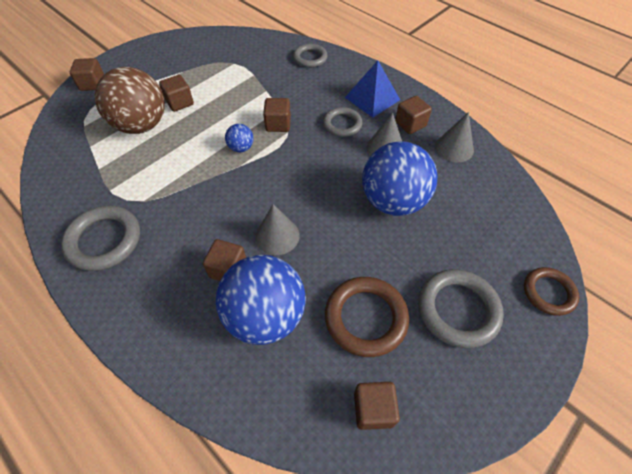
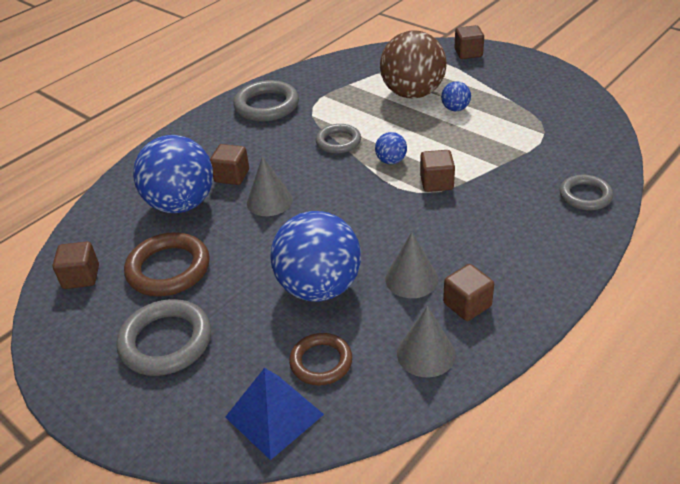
camera: 90 degrees right, 15 degrees down
brown cube [159,75,194,112] -> blue ball [441,81,471,111]
grey ring [323,107,363,137] -> grey ring moved to [316,124,361,154]
blue pyramid [345,60,400,118] -> blue pyramid moved to [225,368,324,460]
brown ring [524,267,579,316] -> brown ring moved to [289,333,352,385]

